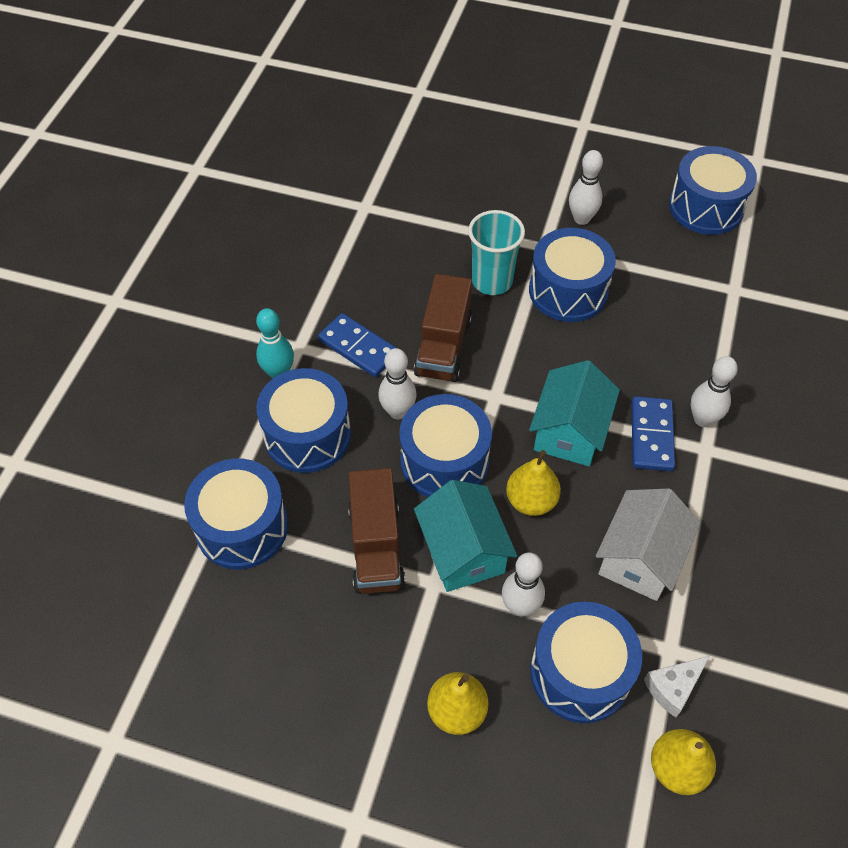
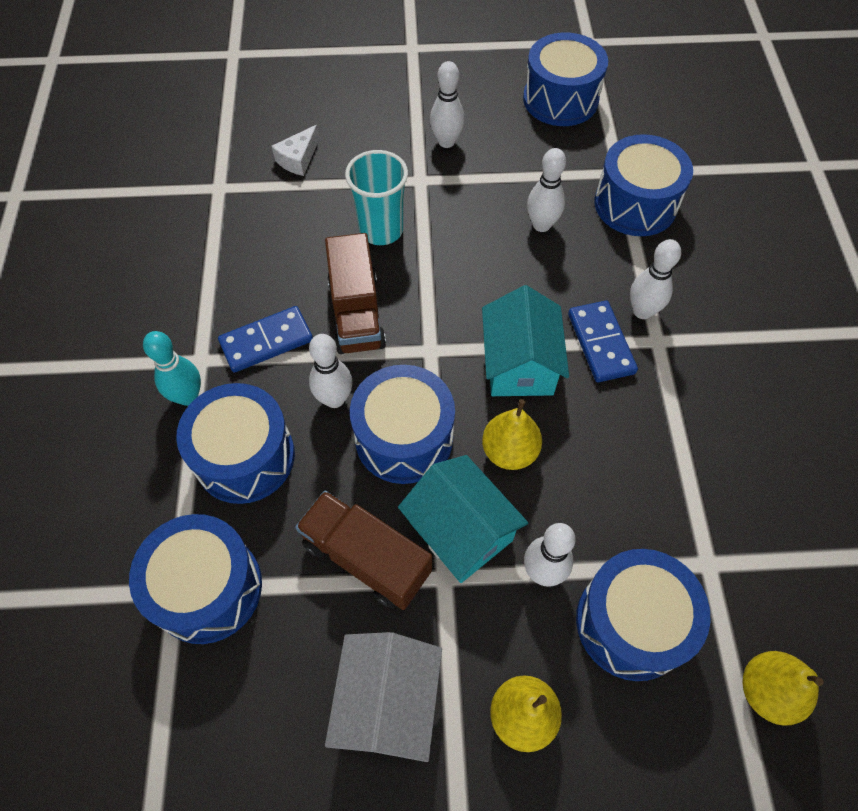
camera: 20 degrees left, 5 degrees up
blue domino [318,313,396,377] -> blue domino turned 45 degrees counterclockwise [218,306,313,373]
brown truck [348,468,406,594] -> brown truck turned 150 degrees clockwise [295,491,432,610]
blue drum [529,228,616,322] -> blue drum moved to [594,134,693,236]
white house [596,488,701,601] -> white house moved to [325,632,442,762]
white cheese [644,656,710,717] -> white cheese moved to [272,125,319,176]
none -> white bowling pin [527,148,566,232]

